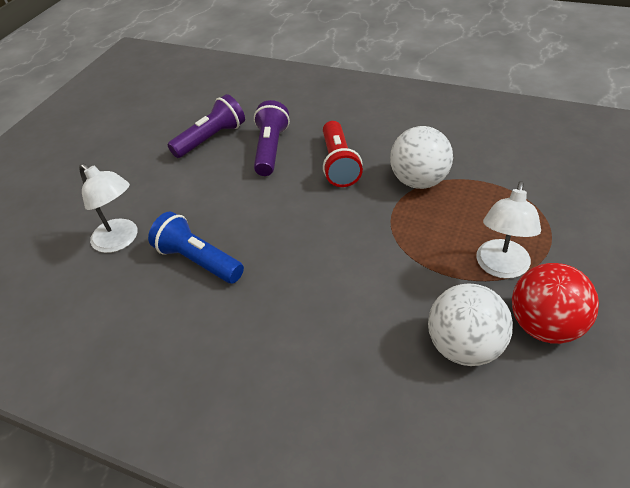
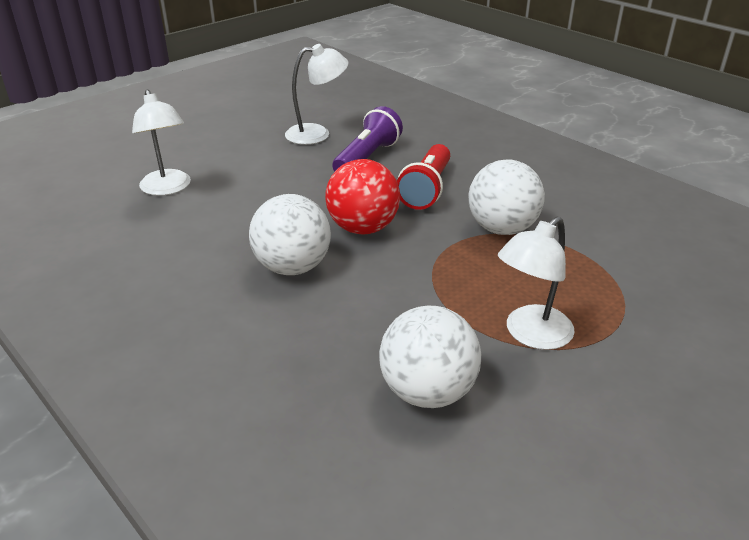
camera: 20 degrees right, 10 degrees down
blue flashlight [148,212,244,284] -> none
purple flashlight [167,94,245,158] -> white lamp [285,44,349,145]
red ball [512,263,599,344] -> red ball moved to [325,159,400,234]
none -> white ball [249,194,331,275]

